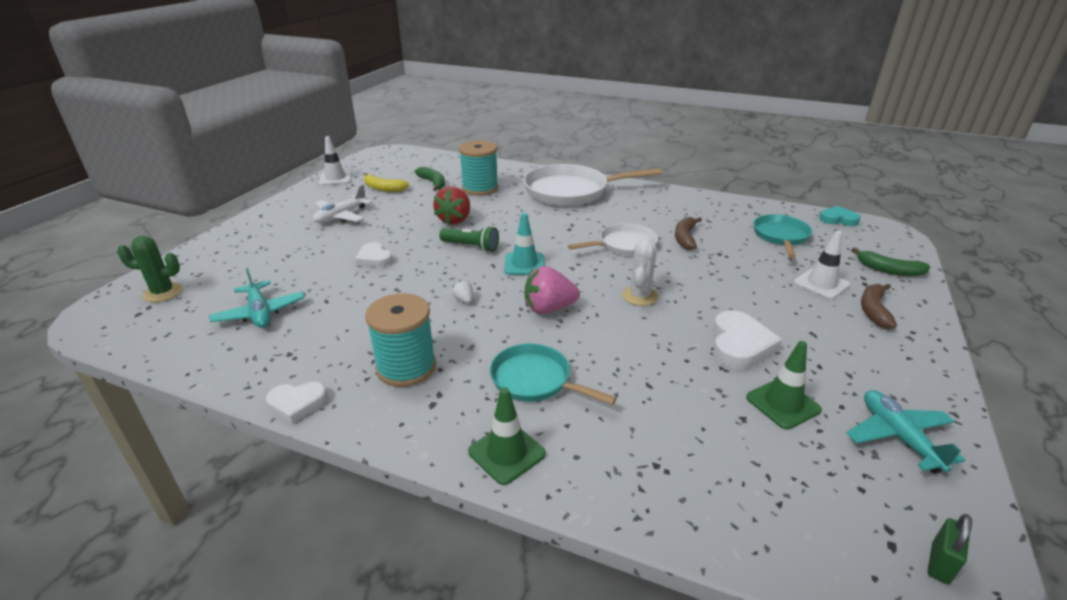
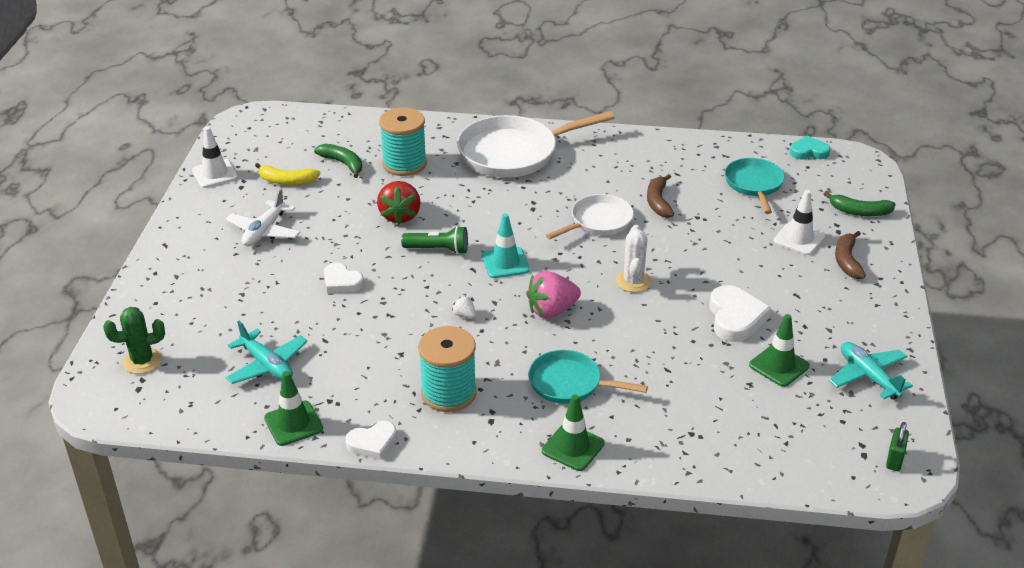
camera: 15 degrees left, 5 degrees up
none -> green traffic cone [264,371,323,446]

